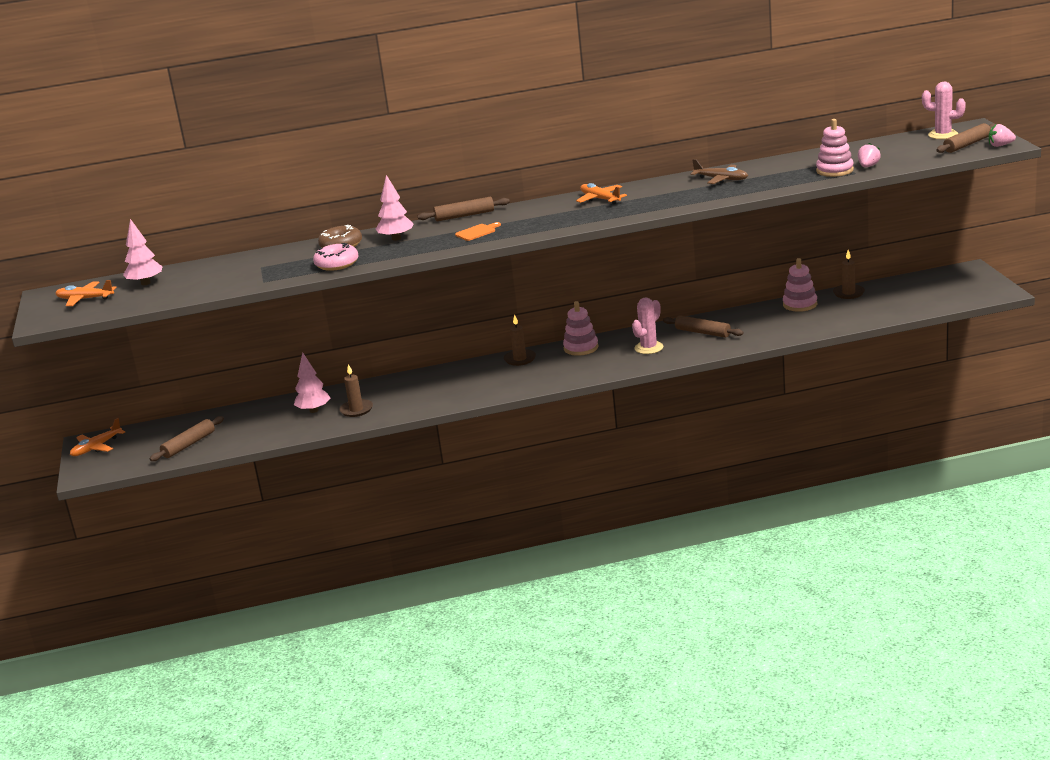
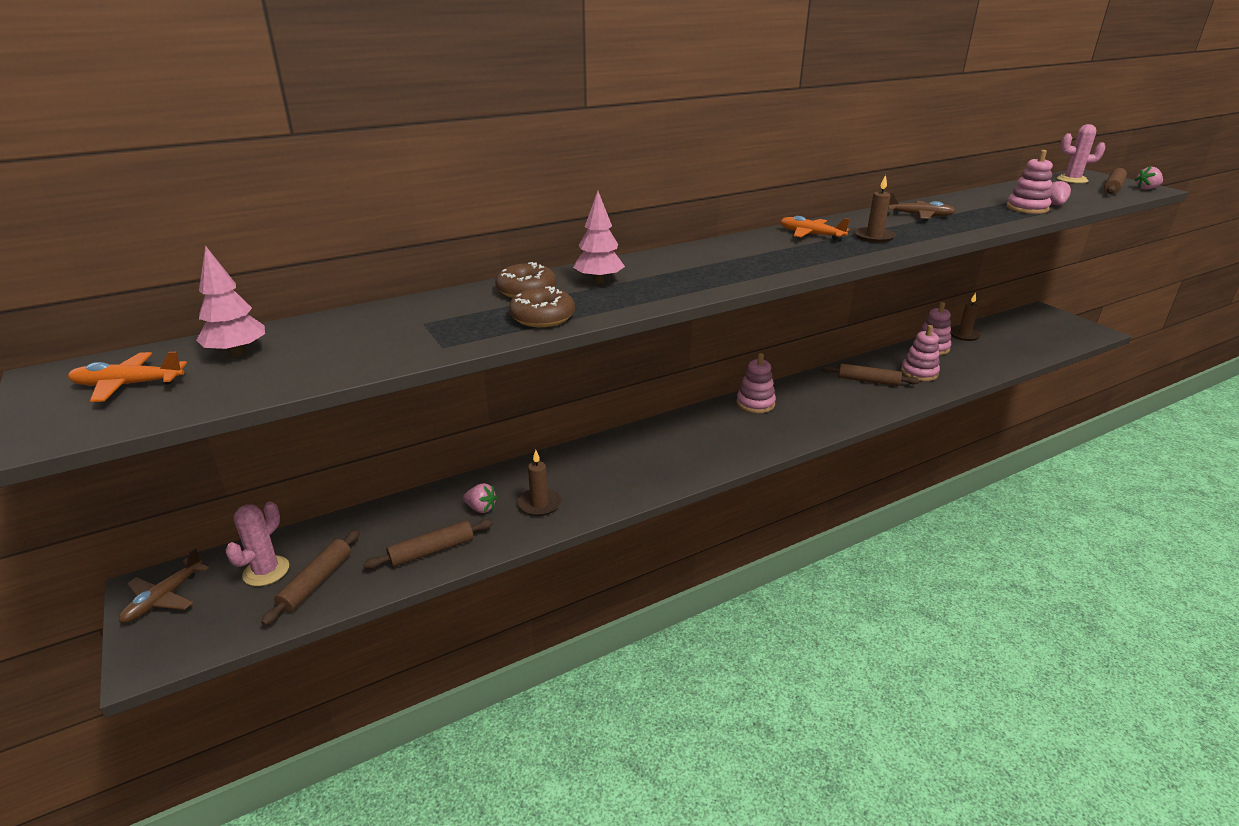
camera: 20 degrees left, 5 degrees up
orange plane [70,418,125,456] -> brown plane [119,548,209,623]
pink tree [294,352,330,413] -> pink strawberry [463,483,497,513]
pink donut [313,243,359,271] -> brown donut [509,286,575,327]
brown rolling pin [418,197,510,221] -> brown rolling pin moved to [363,519,493,569]
orange cutting board [455,222,501,241] -> none
brown candle [504,314,536,366] -> brown candle moved to [854,175,896,243]
pink cactus [632,298,664,354] -> pink cactus moved to [225,502,289,586]
none -> pink stacking toy [901,325,940,381]

